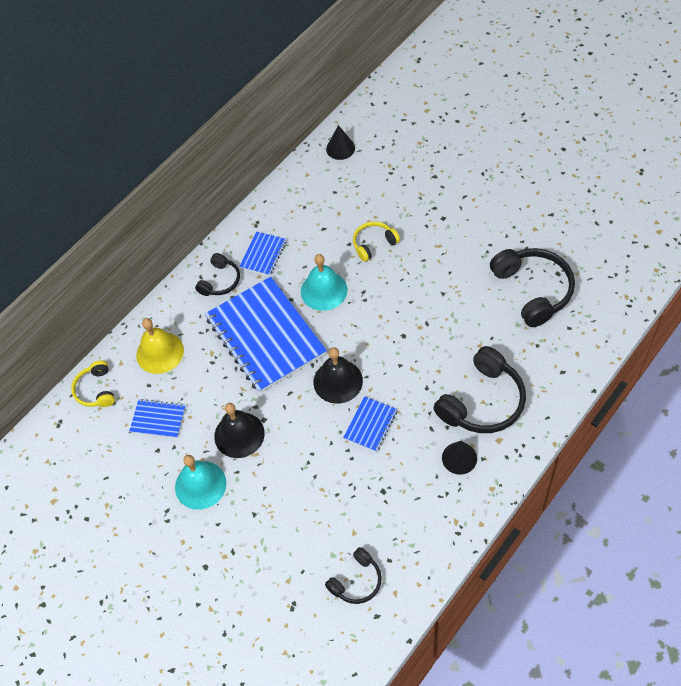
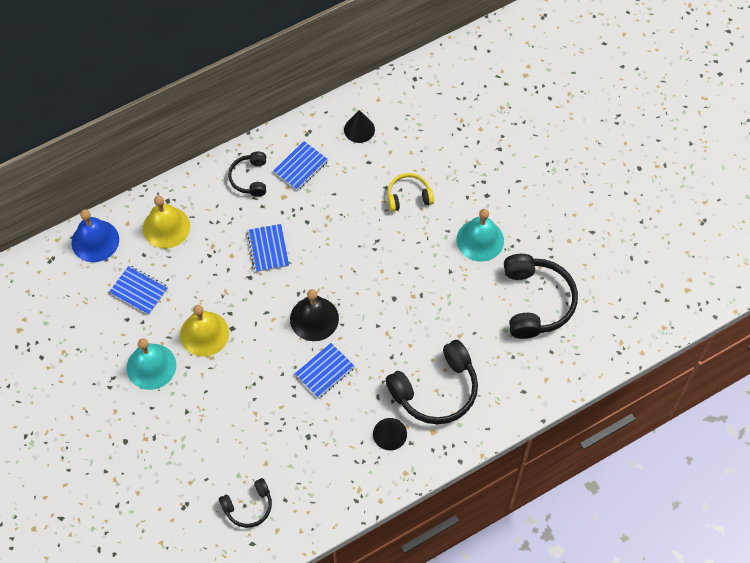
camera: 15 degrees right, 5 degrees up
yellow headphones [71,360,115,407] -> blue bell [72,209,119,262]
black headphones [195,253,240,296] -> black headphones turned 135 degrees clockwise [228,151,266,197]
blue notebook [205,277,327,393] -> blue notebook [247,224,289,272], size x0.44
black bell [214,403,265,458] -> yellow bell [180,305,229,357]
turquoise bell [301,254,347,311] -> turquoise bell moved to [457,209,504,262]
black cone [326,125,355,160] -> black cone moved to [344,110,375,143]

